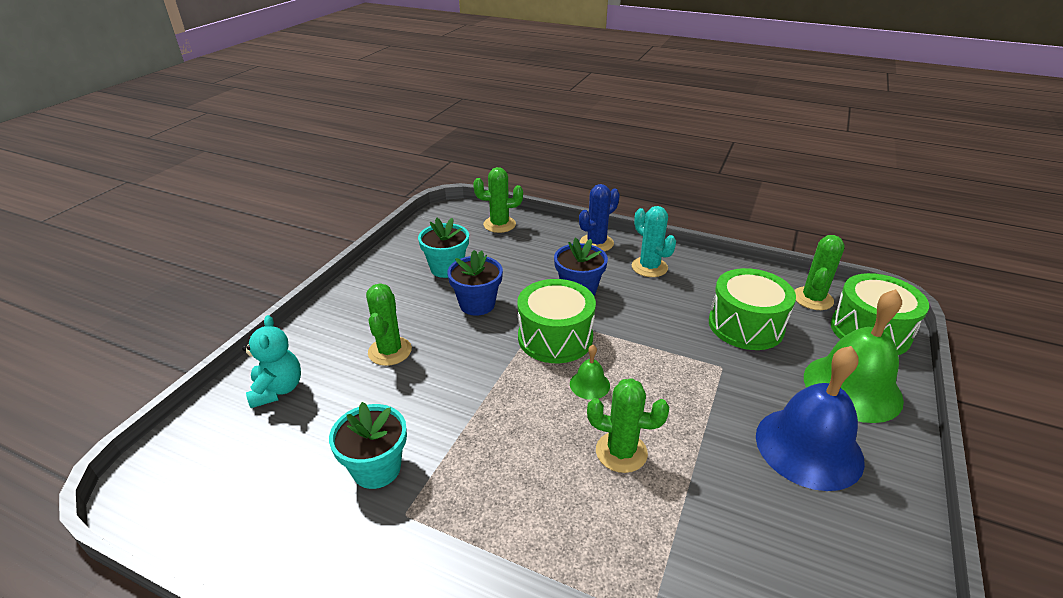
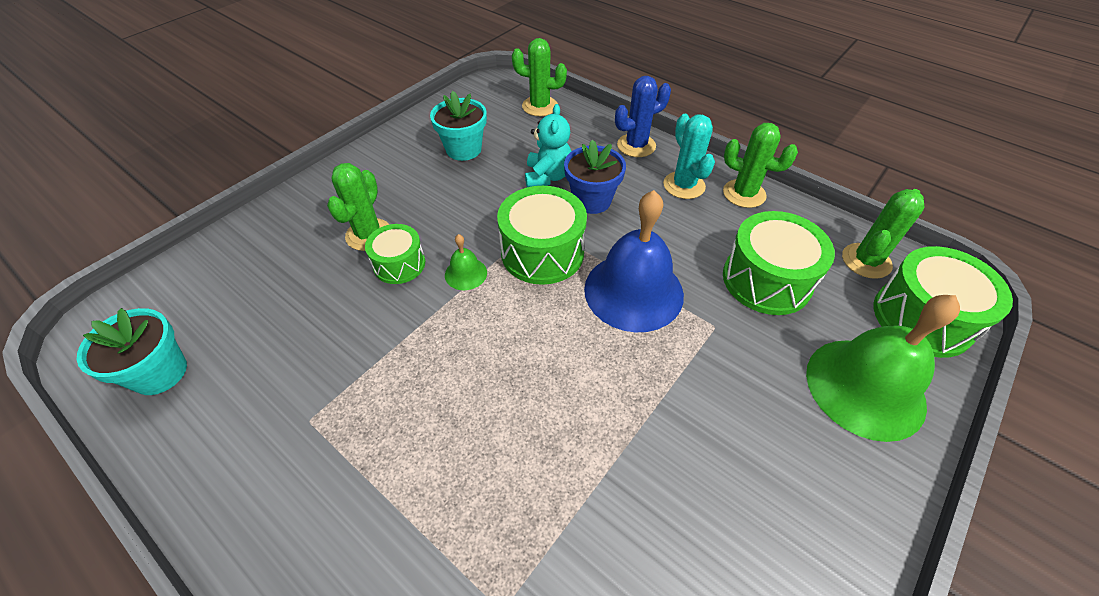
camera: 15 degrees right, 15 degrees up
turquoise teddy bear [242,315,301,408] -> turquoise teddy bear moved to [525,104,572,187]
turquoise flower pot [329,402,407,489] -> turquoise flower pot moved to [77,308,187,395]
blue flower pot [447,250,503,316] -> none
green bell [570,345,610,400] -> green bell moved to [445,234,487,290]
green cactus [587,378,669,473] -> green cactus moved to [723,123,798,208]
blue bell [756,346,865,491] -> blue bell moved to [584,190,684,332]
none -> green drum [365,224,425,284]

